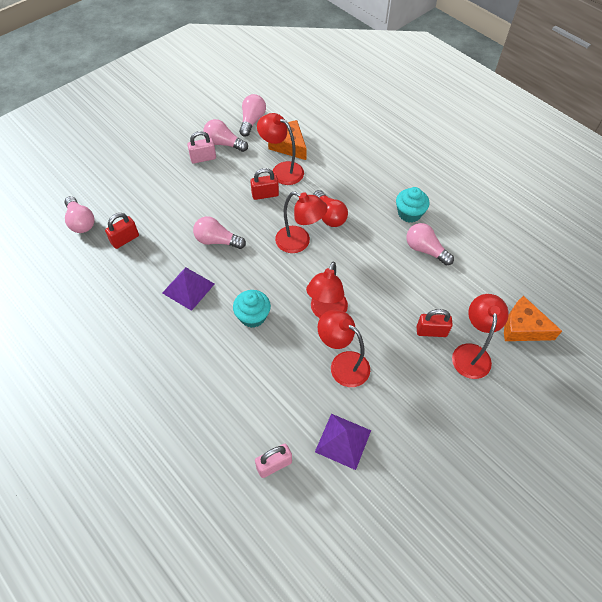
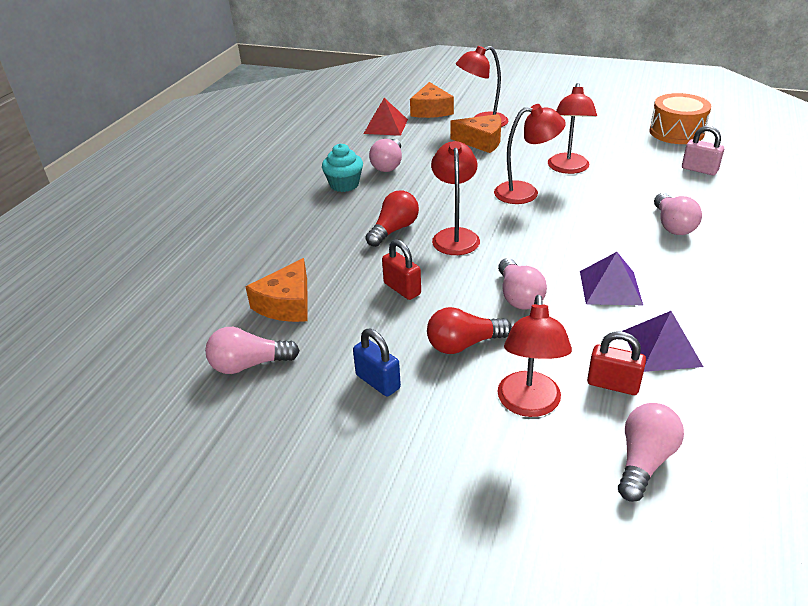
camera: 115 degrees left, 20 degrees down
pink padlock [187,131,216,164] -> blue padlock [353,329,401,397]
pink light bulb [203,119,248,152] -> pink light bulb moved to [654,193,702,235]
turquoise cupcake [233,290,271,328] -> none
red lamp [257,113,304,185] -> red lamp moved to [497,295,572,417]
purple pyramid [315,414,371,470] -> purple pyramid moved to [622,311,703,372]
red padlock [417,309,453,337] -> orange cheese [450,114,501,153]
none -> red pyramid [364,98,408,136]
none -> red light bulb [427,307,512,354]
none -> orange drum [650,93,712,144]

